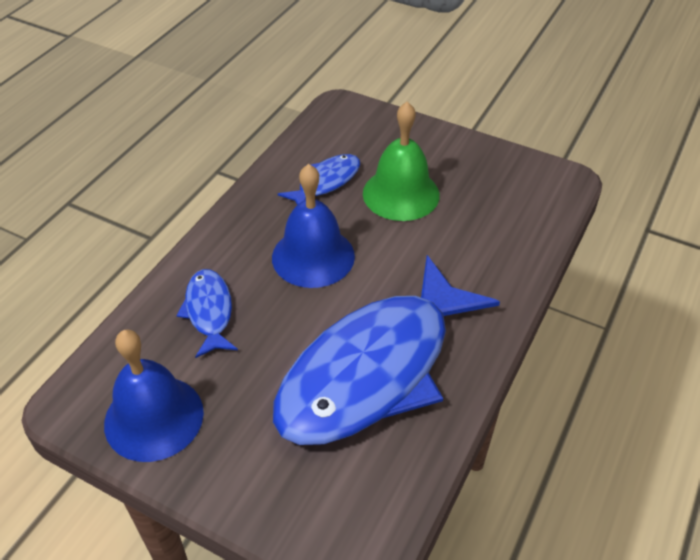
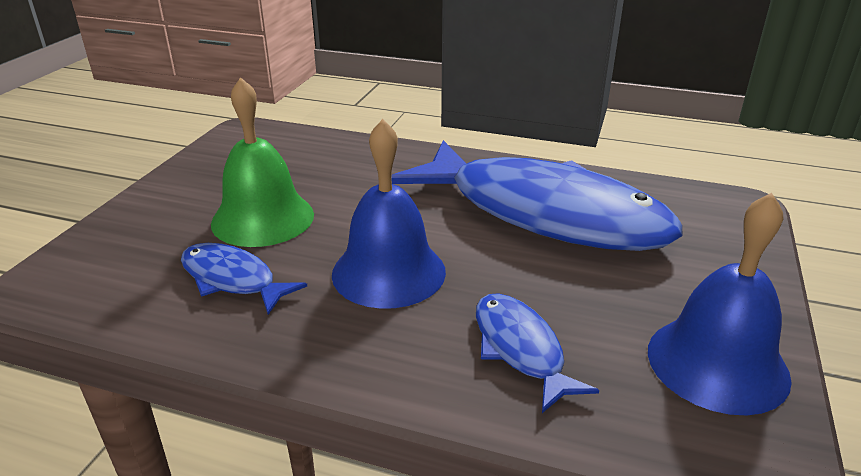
camera: 100 degrees left, 15 degrees down
blue fish [176,269,238,358] -> blue fish turned 90 degrees clockwise [476,293,599,413]

